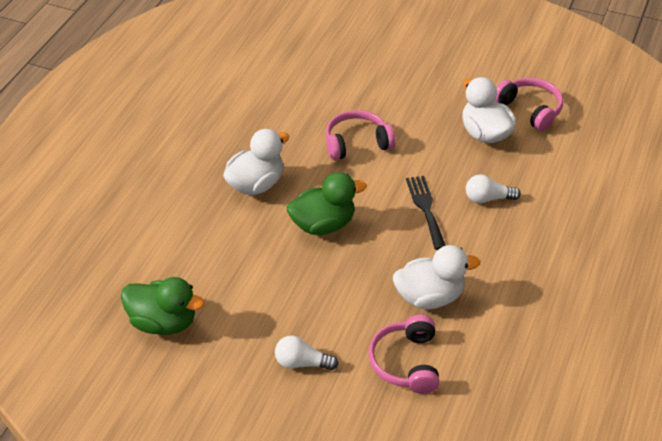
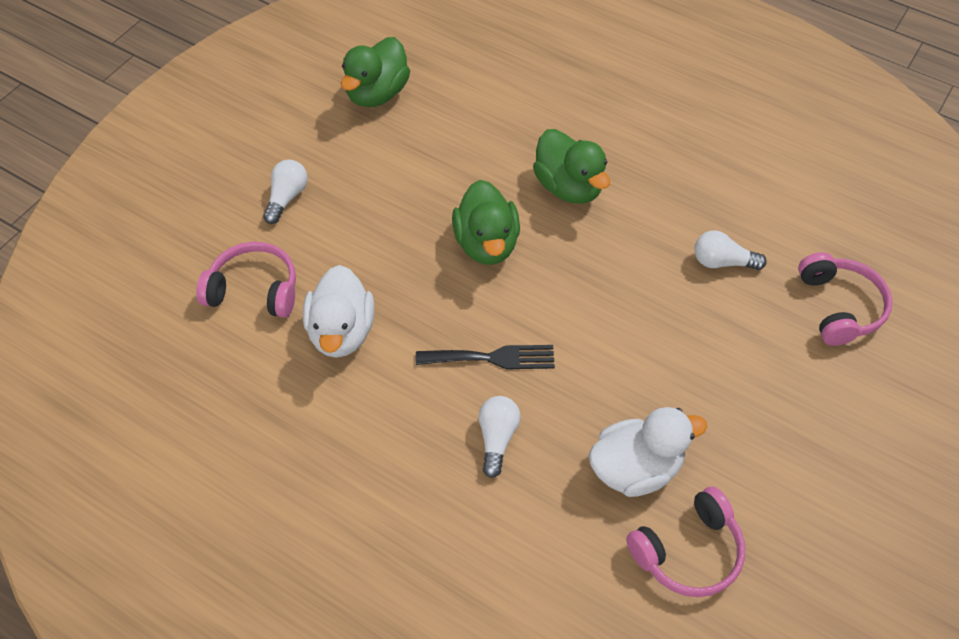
camera: 100 degrees right, 10 degrees up
white duck [223,129,289,195] -> green duck [533,129,610,204]
pink headphones [326,110,396,161] -> pink headphones moved to [798,252,892,346]
none -> white light bulb [695,230,767,270]

